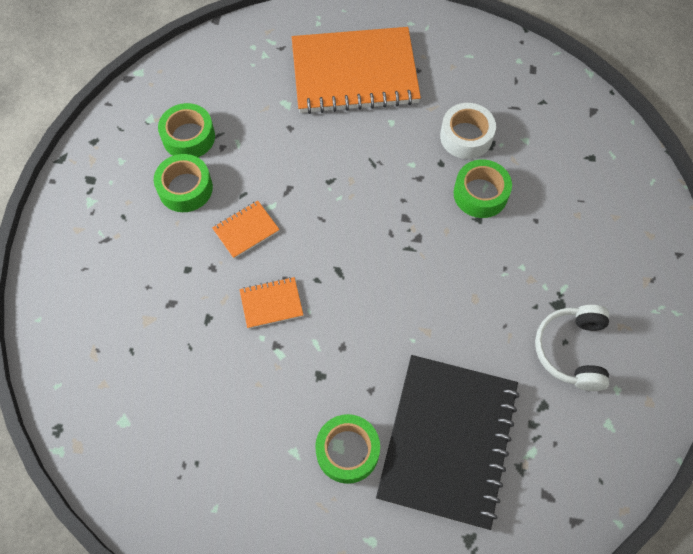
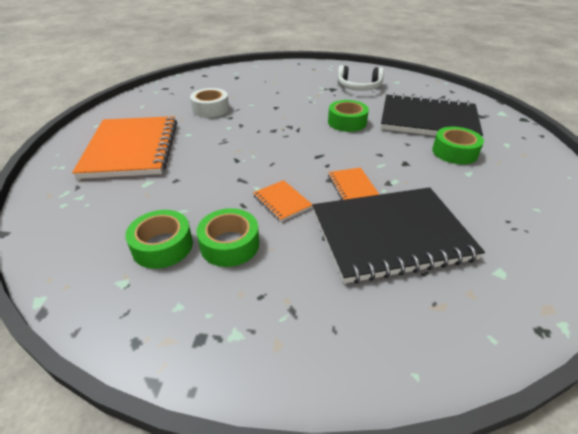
camera: 90 degrees left, 25 degrees down
green tape [454,160,512,218] -> green tape moved to [328,100,369,132]
none -> black notebook [312,187,485,284]

